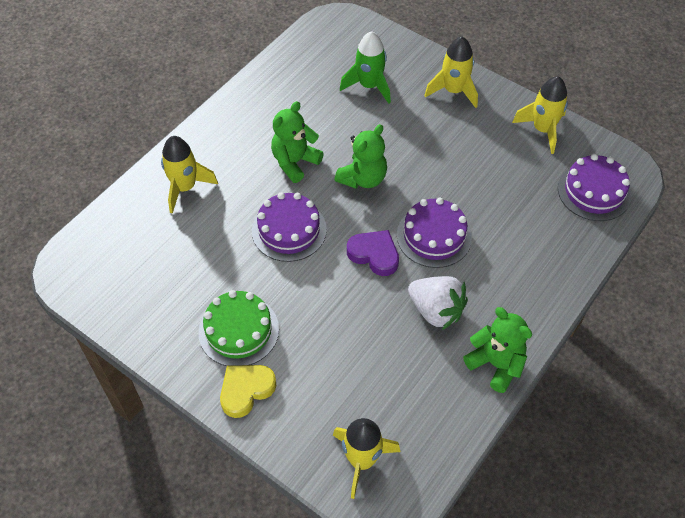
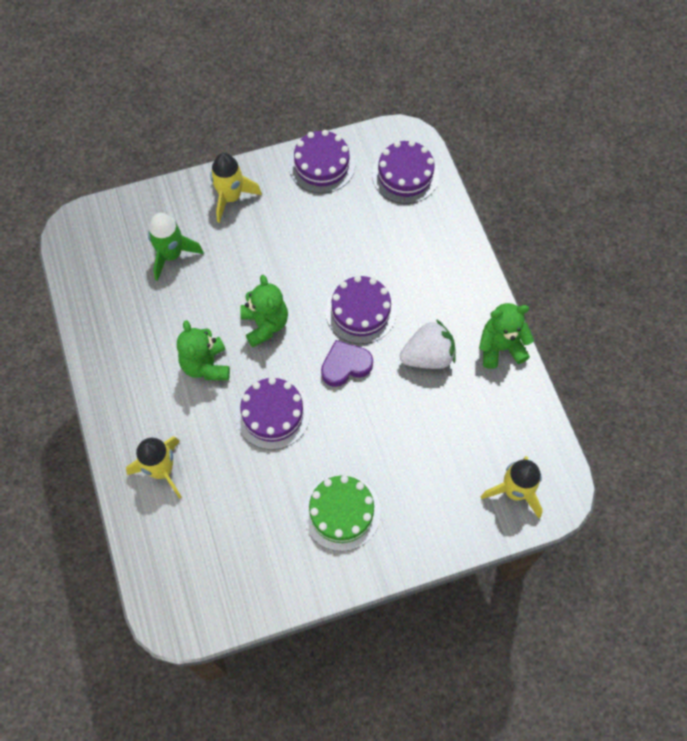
camera: 55 degrees left, 10 degrees up
yellow heart [220,365,277,418] -> none
yellow rocket [512,76,568,154] -> purple cake [289,130,355,193]

